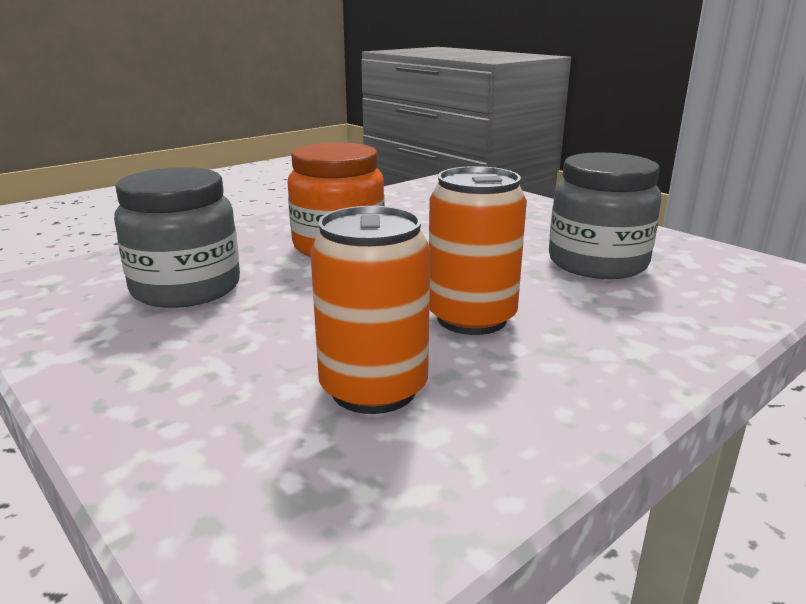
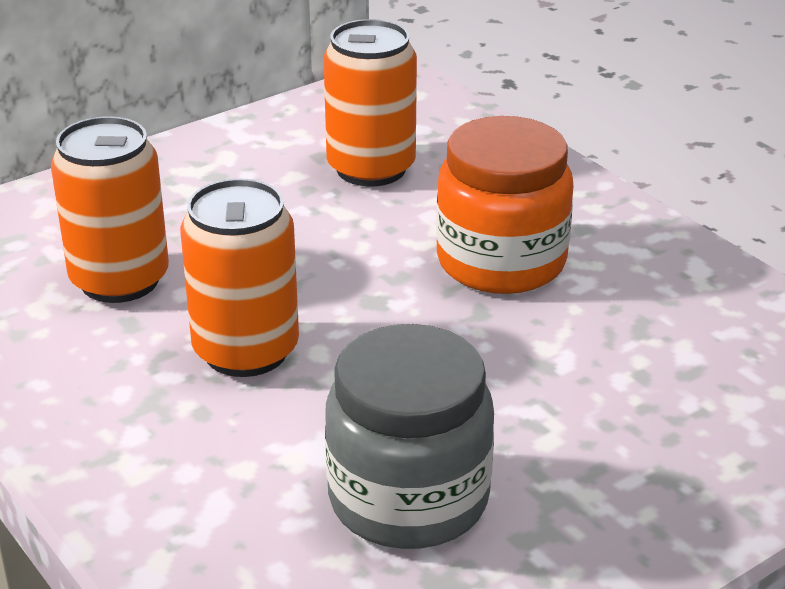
camera: 95 degrees right, 10 degrees up
grey jar [114,167,240,308] -> orange can [324,19,417,187]

